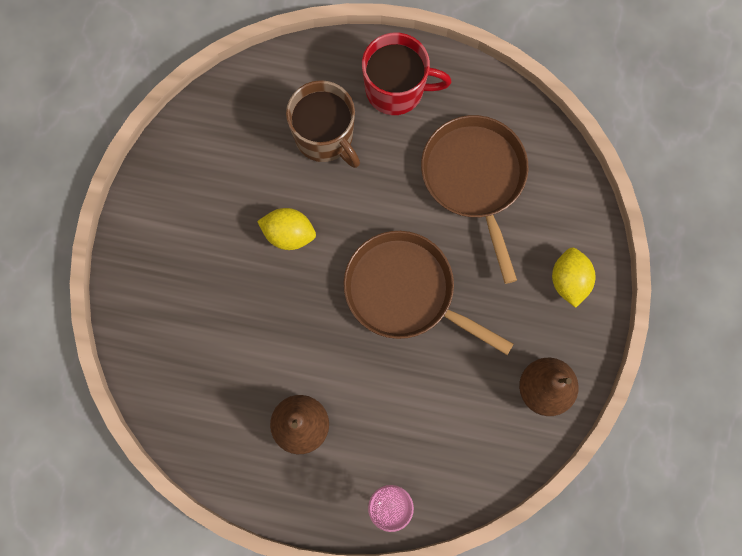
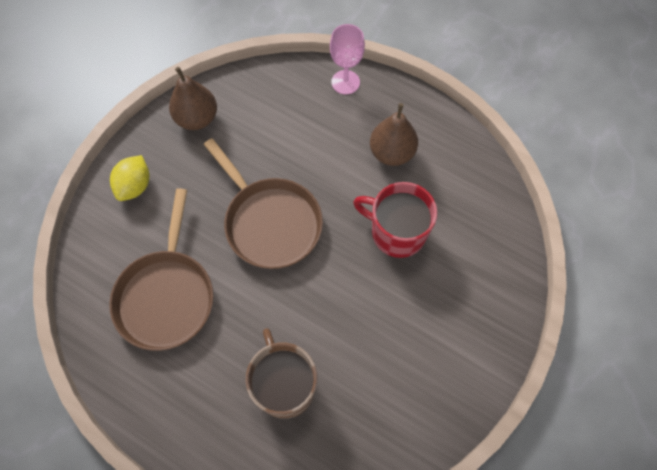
camera: 160 degrees left, 10 degrees down
yellow lemon [257,208,316,250] -> none
red mug [362,33,452,115] -> red mug moved to [353,182,437,258]

